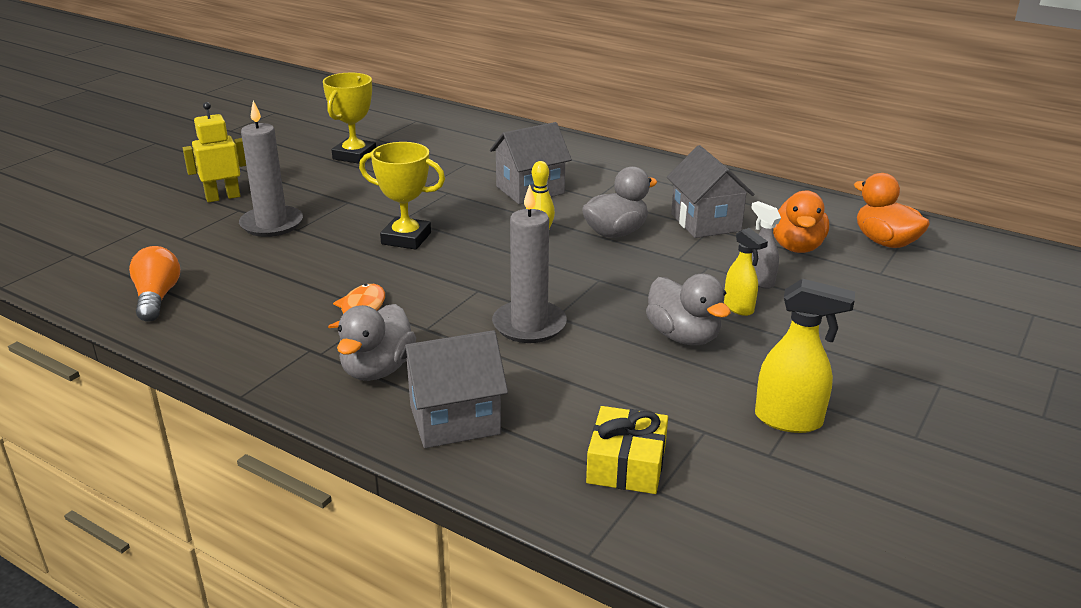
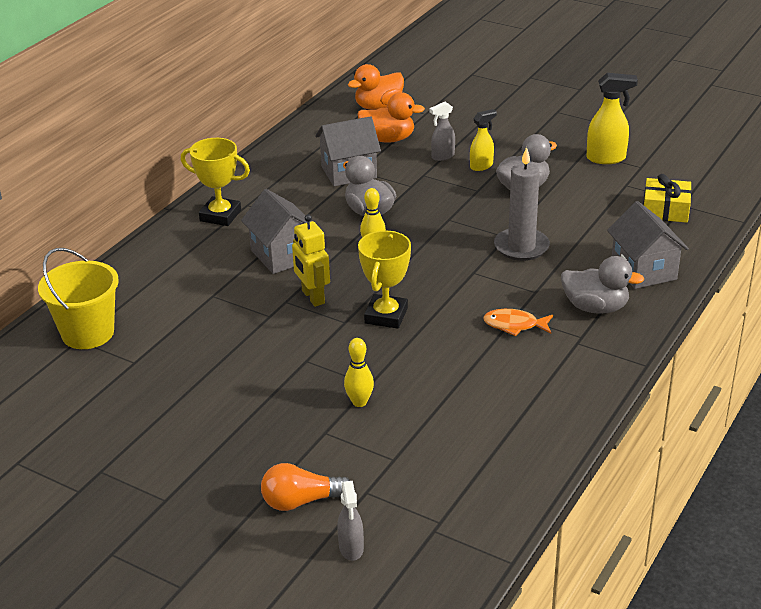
camera: 90 degrees left, 5 degrees up
orange light bulb [129,246,180,322] -> orange light bulb moved to [261,463,350,511]
yellow robot [183,102,246,203] -> yellow robot moved to [292,214,330,307]
grey candle [239,101,303,237] -> yellow bowling pin [344,338,374,407]
yellow trophy [323,73,376,164] -> yellow trophy moved to [181,138,250,226]
yellow spray bottle [755,279,855,433] -> yellow spray bottle turned 75 degrees clockwise [586,73,638,164]
none -> yellow bucket [38,248,119,349]
none -> grey spray bottle [337,481,364,561]

